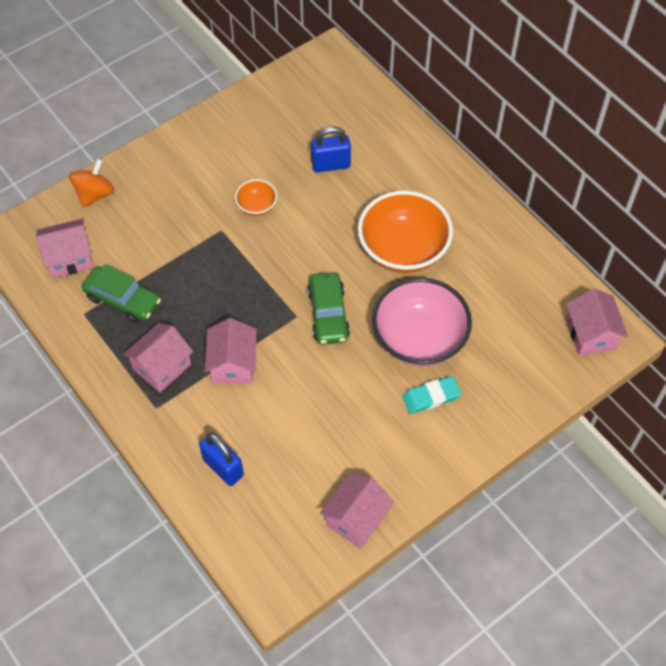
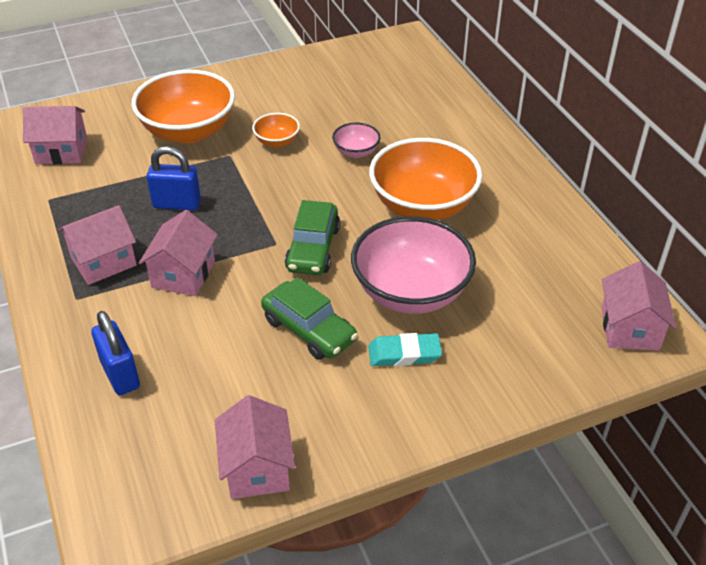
camera: 15 degrees right, 15 degrees down
orange spinning top [69,159,114,208] -> none
green car [82,264,161,323] -> green car moved to [261,277,358,360]
blue padlock [311,126,351,173] -> blue padlock moved to [147,146,201,210]
pink house [320,473,394,548] -> pink house turned 60 degrees counterclockwise [215,395,295,499]
none -> orange bowl [131,70,235,144]
none -> pink bowl [332,123,380,158]

